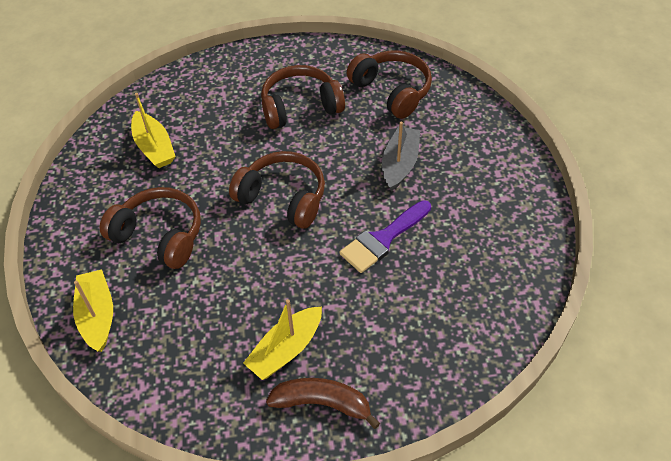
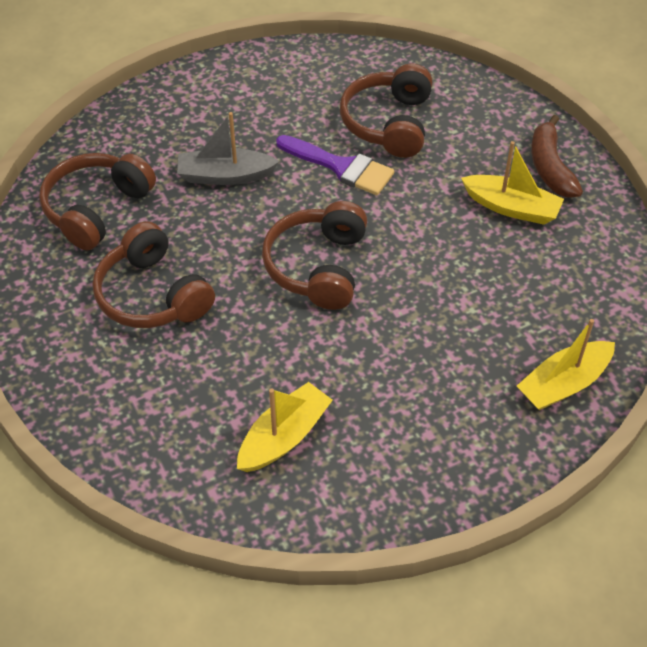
camera: 110 degrees left, 0 degrees up
brown headphones [100,187,201,269] -> brown headphones moved to [340,64,432,158]

